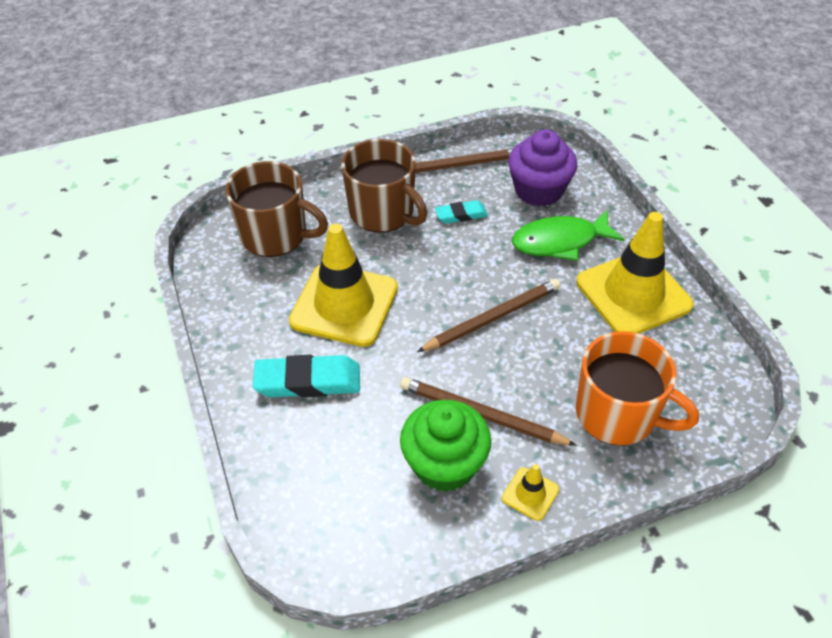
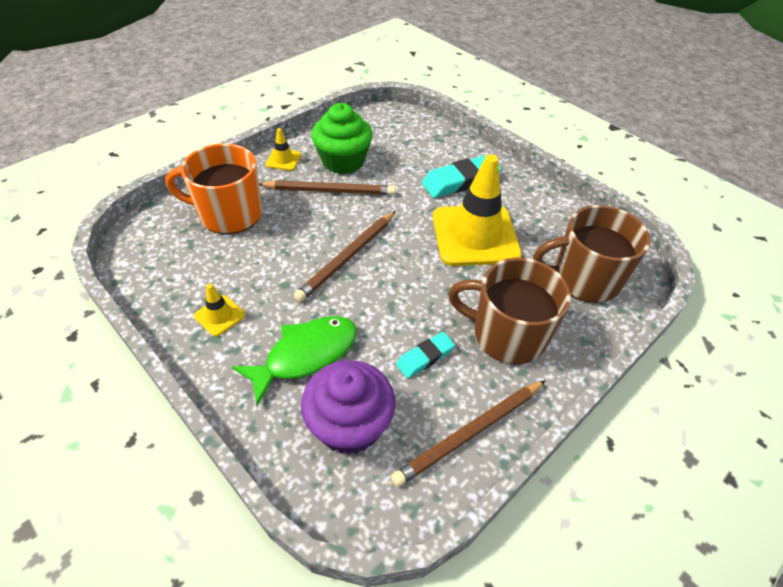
camera: 155 degrees right, 0 degrees up
yellow traffic cone [576,212,694,334] -> yellow traffic cone [194,284,245,337], size x0.43

